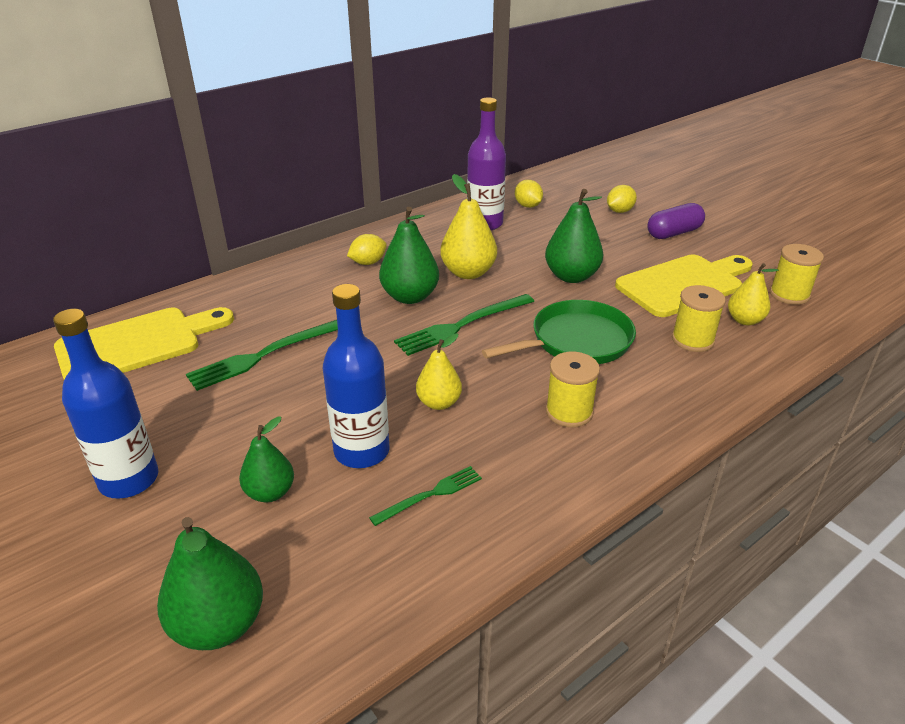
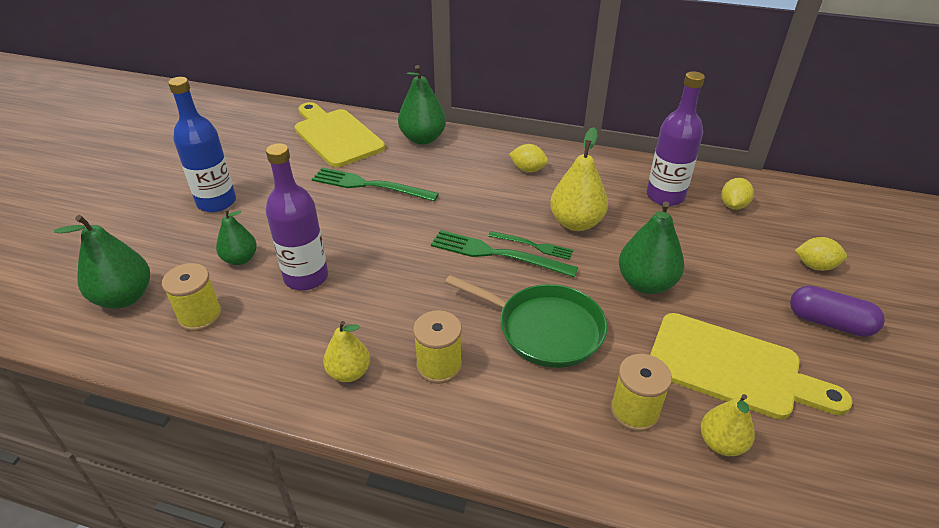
camera: 55 degrees right, 5 degrees up
yellow cutting board [54,307,234,380] -> yellow cutting board turned 150 degrees counterclockwise [295,102,385,167]
blue bottle [323,284,390,468] -> purple bottle [266,143,328,290]
green fork [369,466,482,526] -> green fork moved to [488,231,573,260]
green pear [379,207,439,304] -> green pear moved to [398,65,446,145]
yellow pear [416,333,462,410] -> yellow pear moved to [323,321,370,382]
yellow spool [770,244,824,305] -> yellow spool moved to [162,263,222,331]

